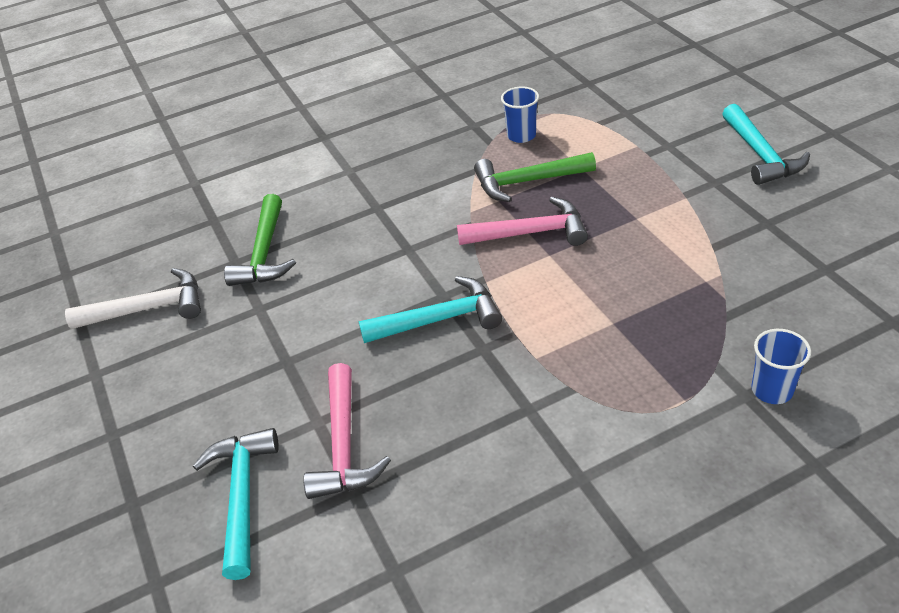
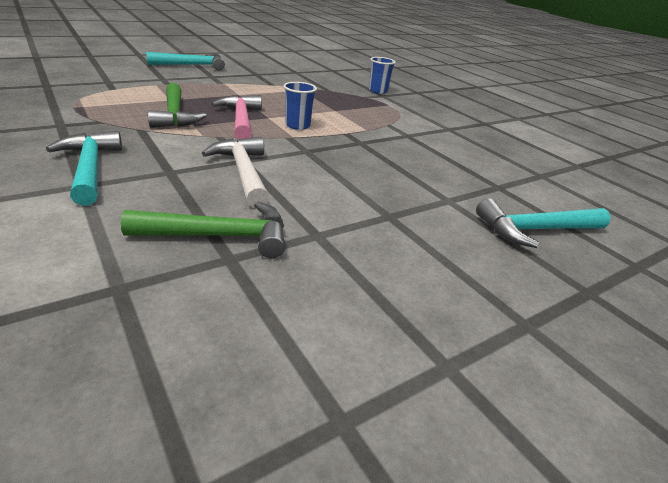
camera: 105 degrees left, 10 degrees down
white hammer [65,268,201,329] -> white hammer moved to [202,137,269,208]
pink hammer [304,363,391,499] -> none
turquoise hammer [358,276,502,343] -> turquoise hammer moved to [46,131,122,206]
blue cup [501,87,539,143] -> blue cup moved to [284,82,317,130]

